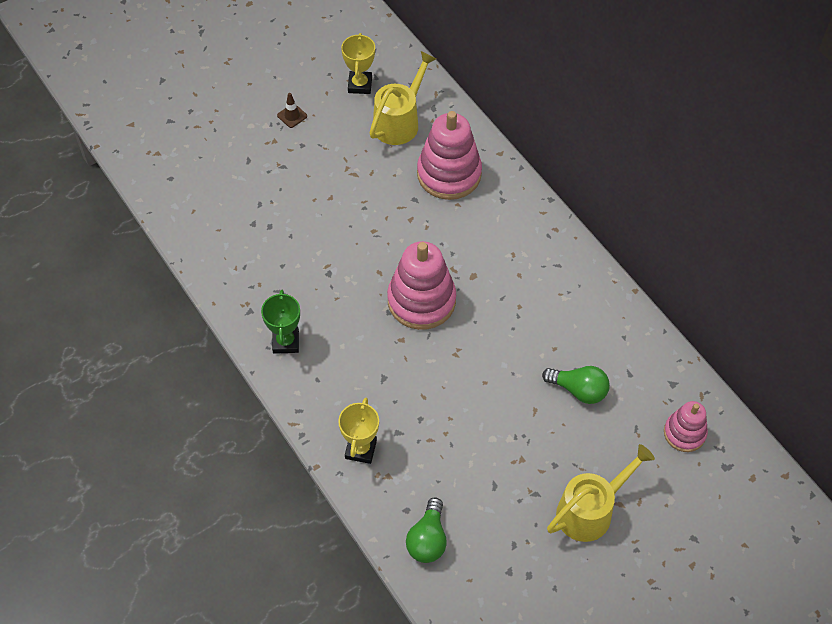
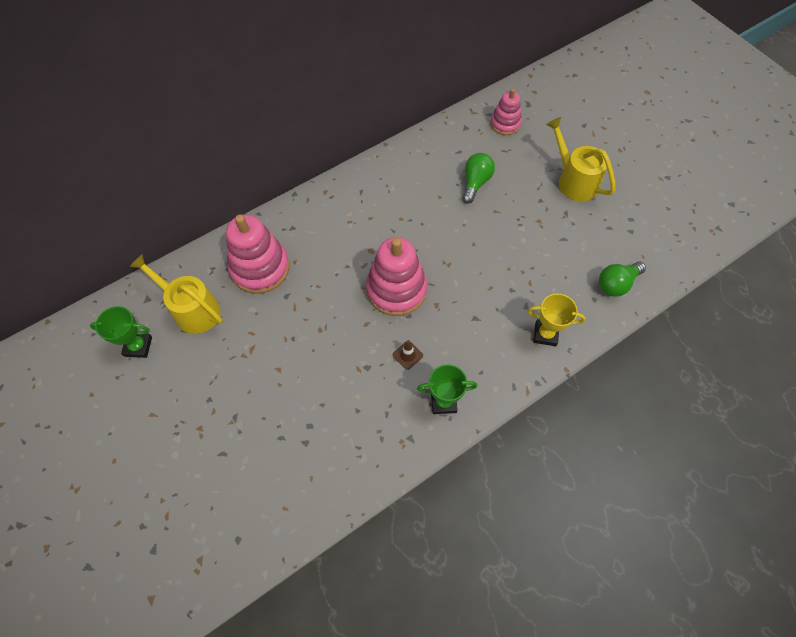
camera: 90 degrees left, 5 degrees up
brown traffic cone [277,93,307,128] -> brown traffic cone moved to [393,340,423,370]
yellow trophy [341,33,375,94] -> green trophy [90,306,152,358]
green light bulb [406,498,447,563] -> green light bulb turned 135 degrees clockwise [599,262,646,297]

